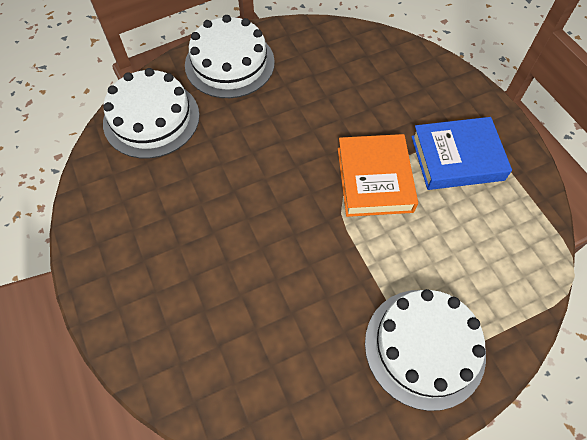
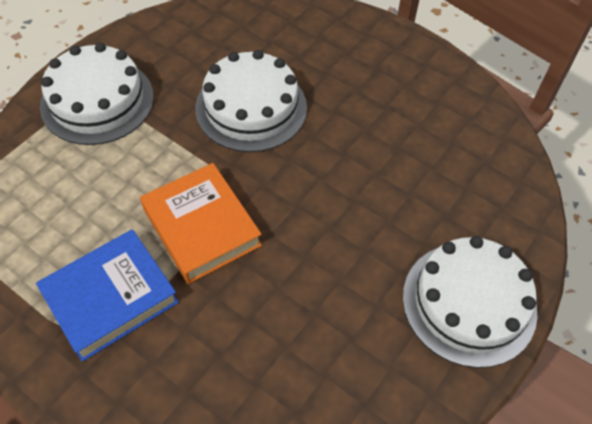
camera: 150 degrees right, 5 degrees down
white cake [103,68,200,158] -> white cake moved to [195,50,307,152]

